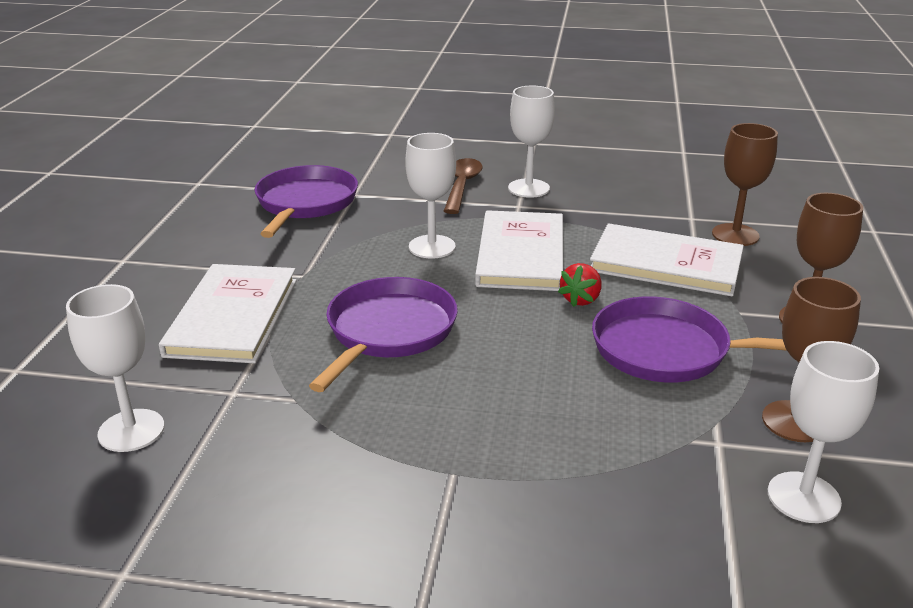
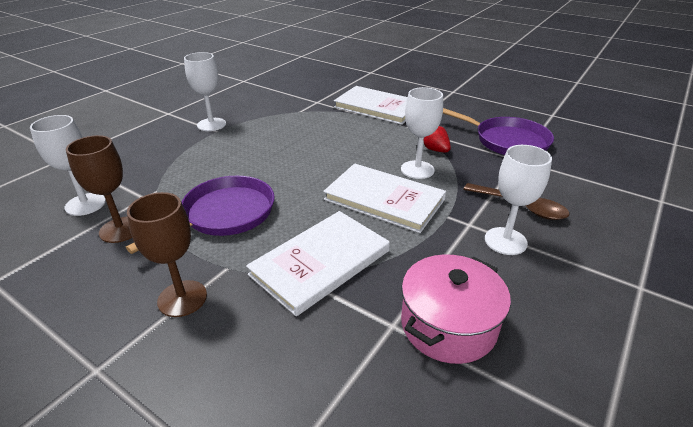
camera: 115 degrees right, 5 degrees up
white goblet [66,284,165,452] -> white goblet moved to [184,52,226,131]
purple pan [309,277,458,392] -> none
red strawberry [558,263,602,307] -> red strawberry moved to [423,126,451,153]
brown goblet [712,123,778,246] -> none
none -> pink pot [401,254,511,364]

